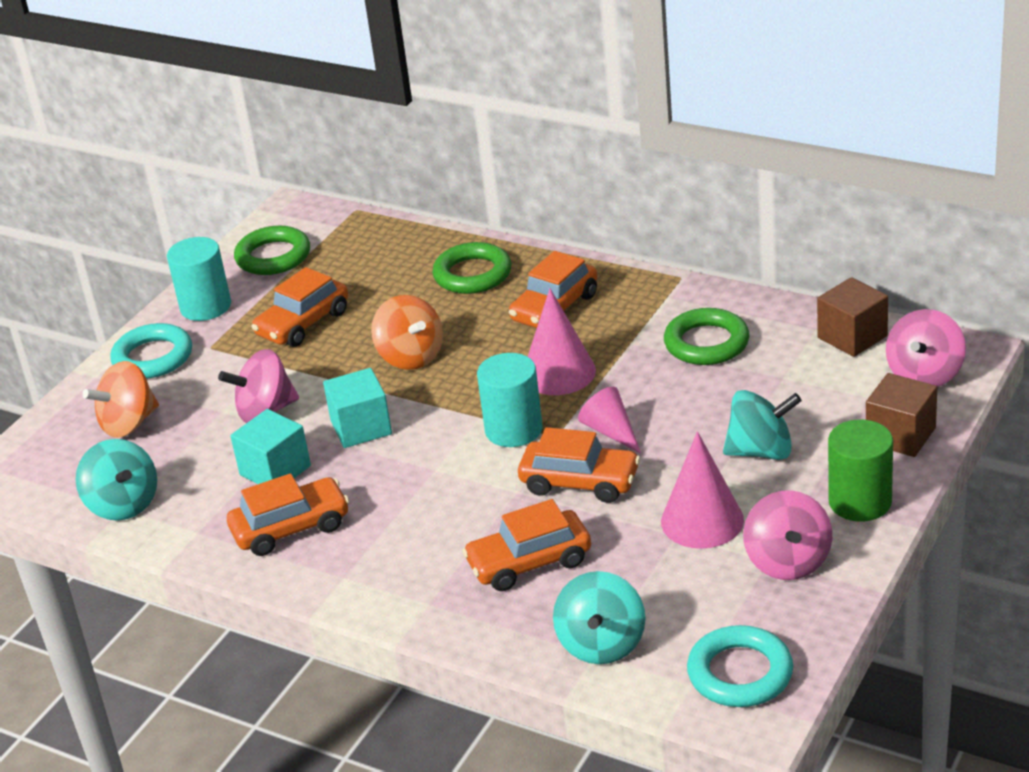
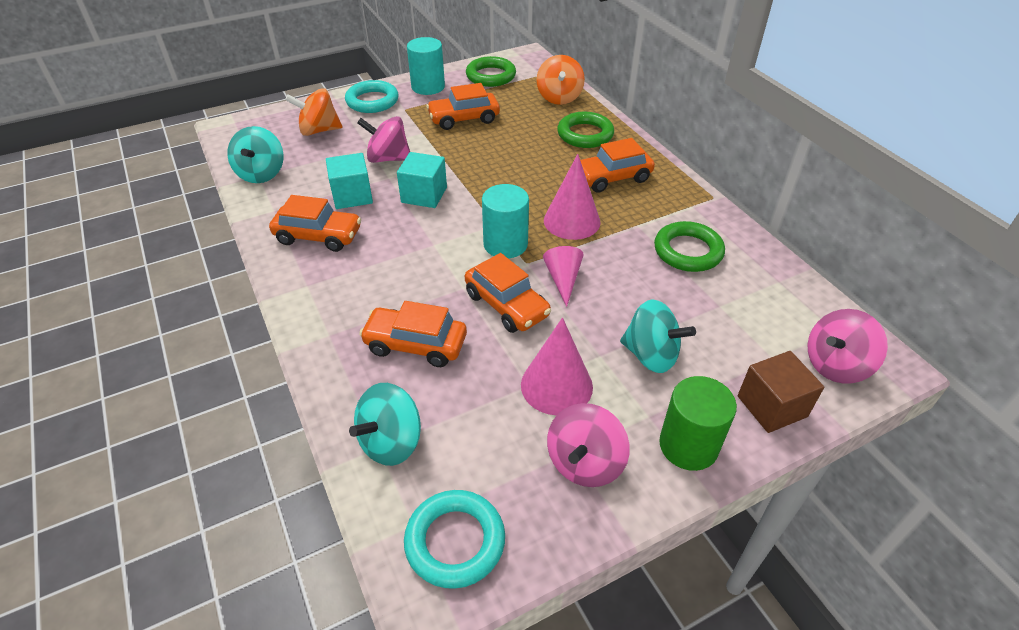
camera: 30 degrees right, 10 degrees up
orange spinning top [371,295,443,370] -> orange spinning top moved to [537,55,585,105]
brown cube [817,277,888,357] -> none

